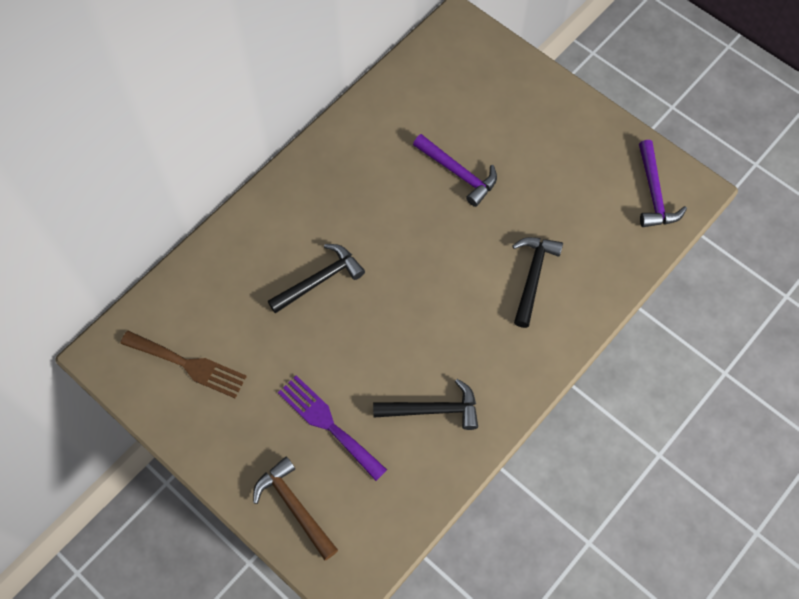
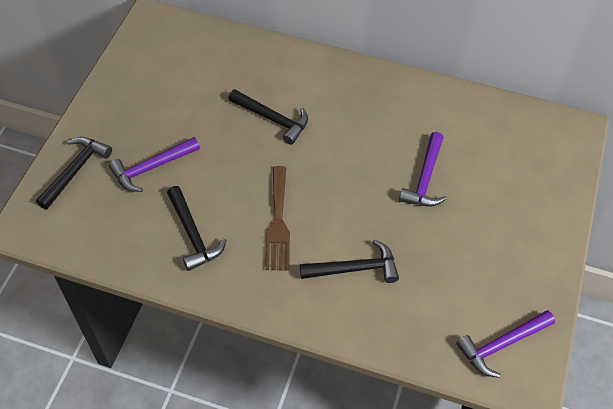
camera: 65 degrees right, 10 degrees down
brown fork [120,331,247,398] -> brown fork moved to [265,166,290,270]
brown hammer [253,457,338,560] -> black hammer [36,137,112,209]
purple fork [278,375,387,481] -> purple hammer [109,137,200,192]

